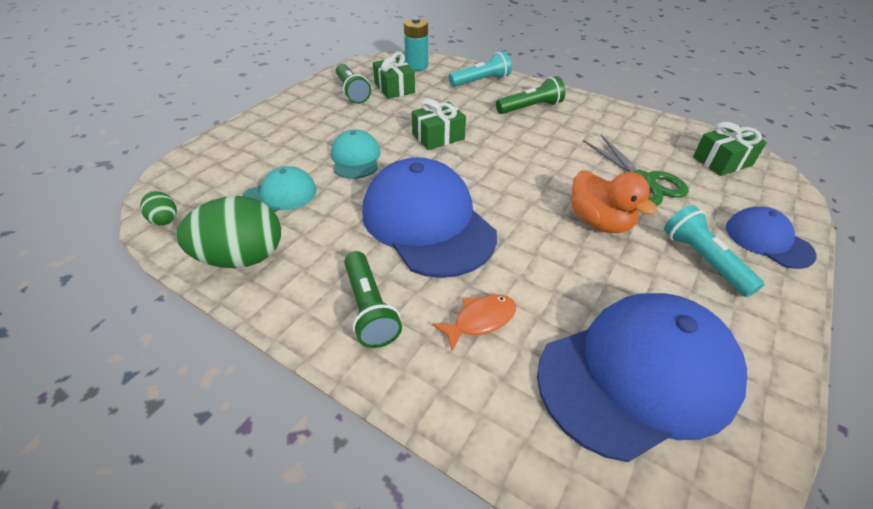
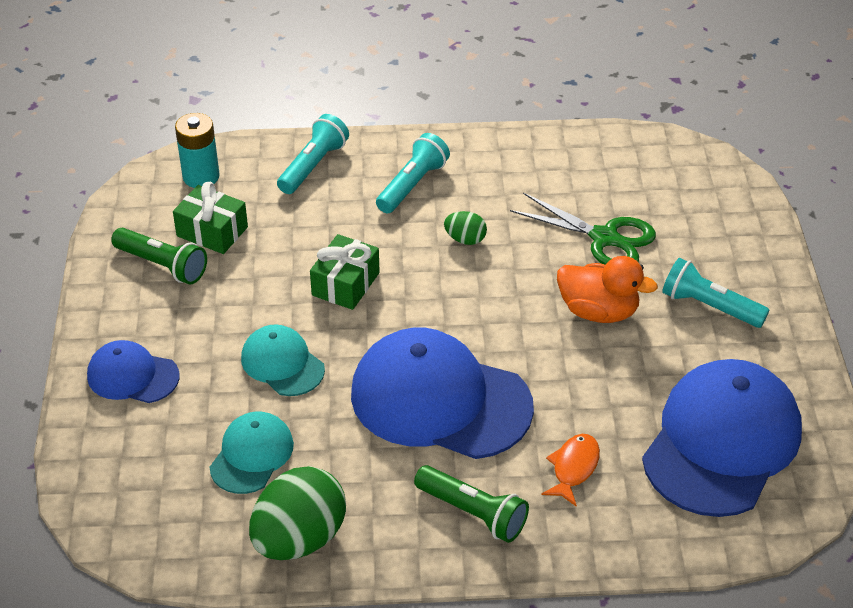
camera: 35 degrees left, 0 degrees up
green egg [140,191,177,226] -> green egg moved to [444,211,487,245]
green flashlight [496,76,565,114] -> turquoise flashlight [376,133,450,213]
green gift [693,122,767,176] -> none
blue cap [726,206,817,269] -> blue cap moved to [87,340,179,403]

